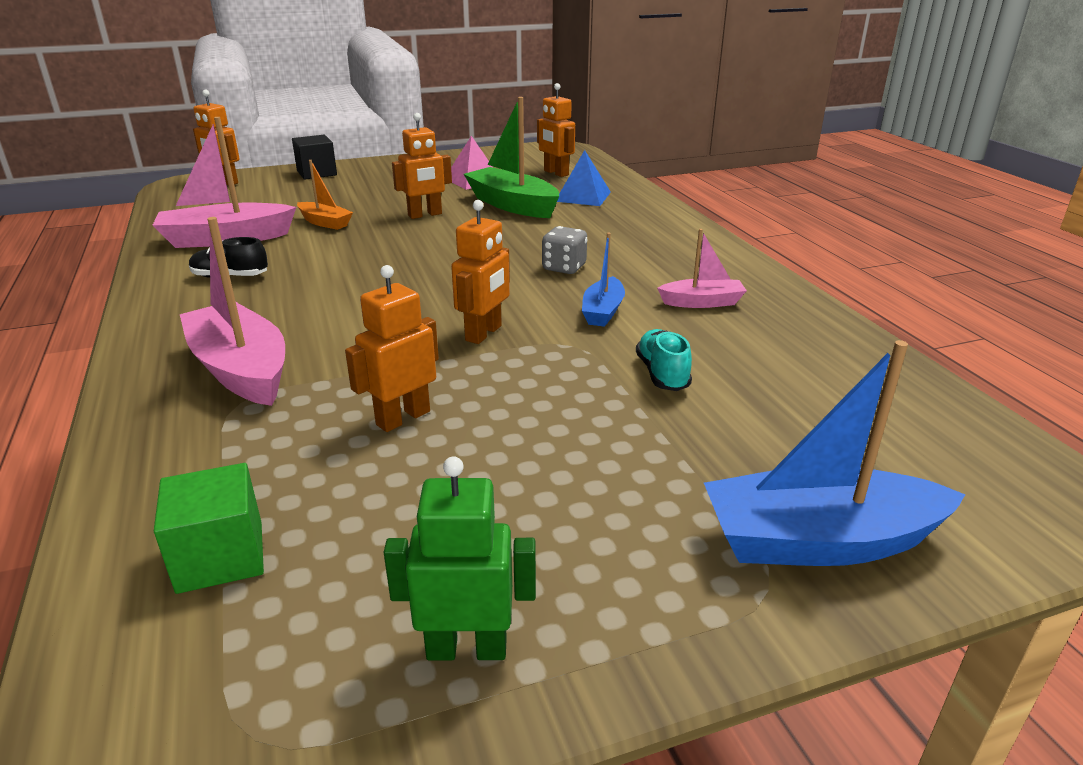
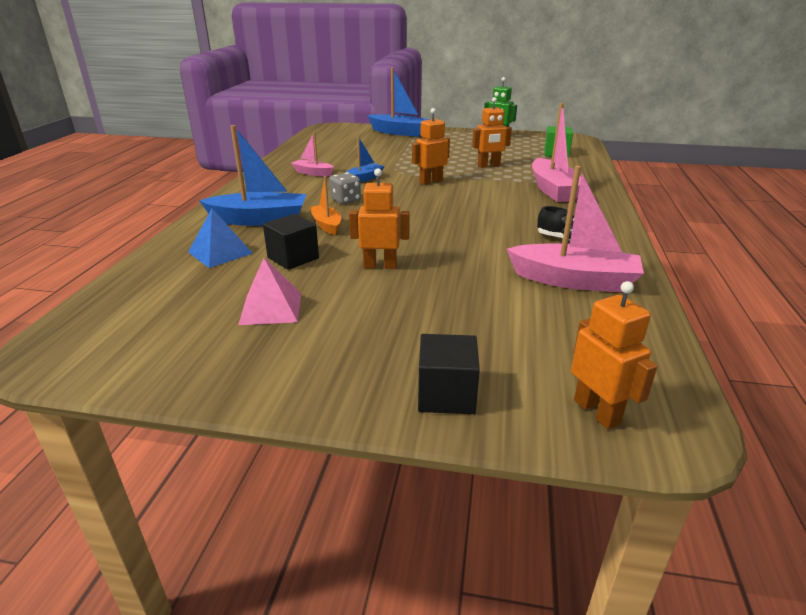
camera: 150 degrees left, 0 degrees up
orange boat [297,160,353,230] -> orange boat moved to [310,176,341,235]
green boat [464,97,559,218] -> black cube [263,214,319,270]
orange robot [537,83,575,177] -> none
turquoise shoe [636,329,692,391] -> none
none -> blue boat [199,125,306,226]

